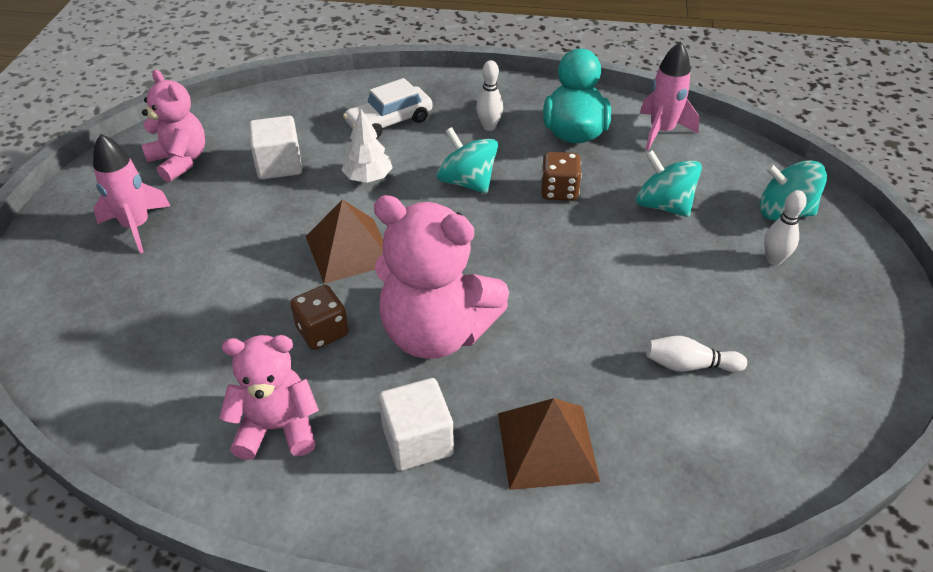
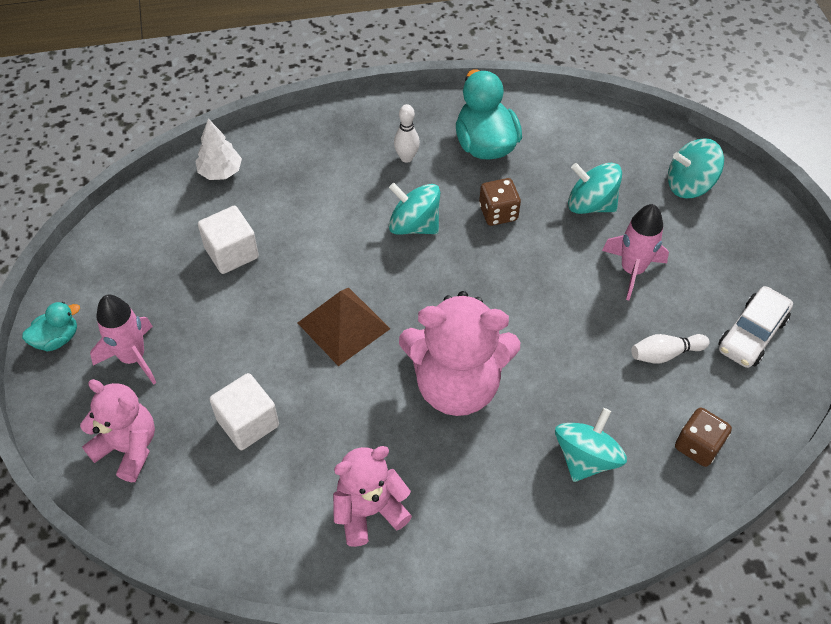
camera: 20 degrees left, 10 degrees up
pink teddy bear [141,70,205,182] -> pink teddy bear moved to [80,379,155,482]
brown dice [290,285,349,350] -> brown dice moved to [675,407,732,467]
white tree [341,109,393,183] -> white tree moved to [196,119,242,180]
white car [343,78,433,139] -> white car moved to [718,286,793,368]
white cube [379,378,454,471] -> white cube moved to [209,373,279,450]
brown pyramid [498,398,600,490] -> turquoise spinning top [555,408,627,482]
pink rocket [640,41,700,150] -> pink rocket moved to [602,204,669,300]
white bowling pin [764,190,807,265] -> none
none -> turquoise duck [22,302,80,351]

